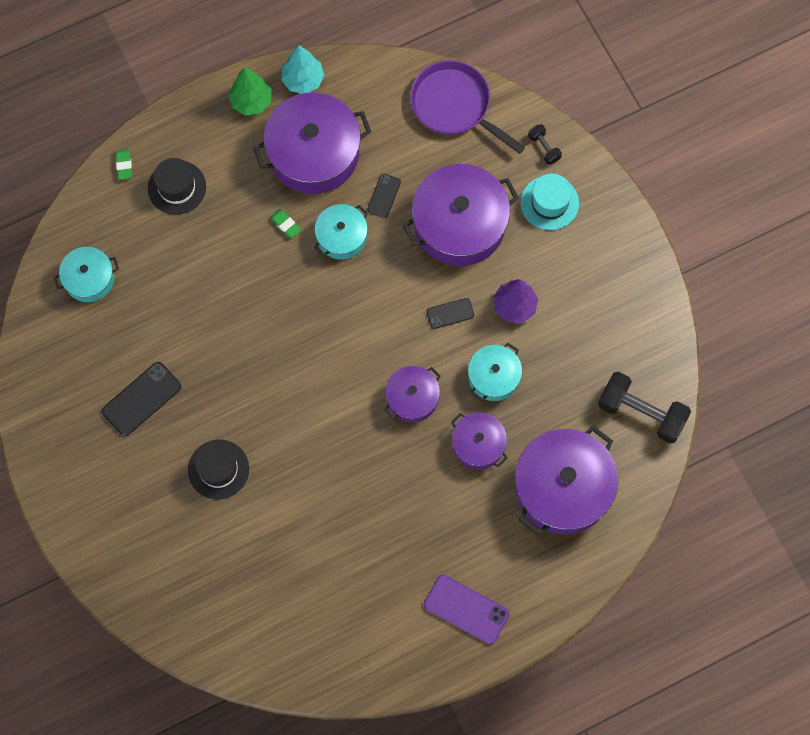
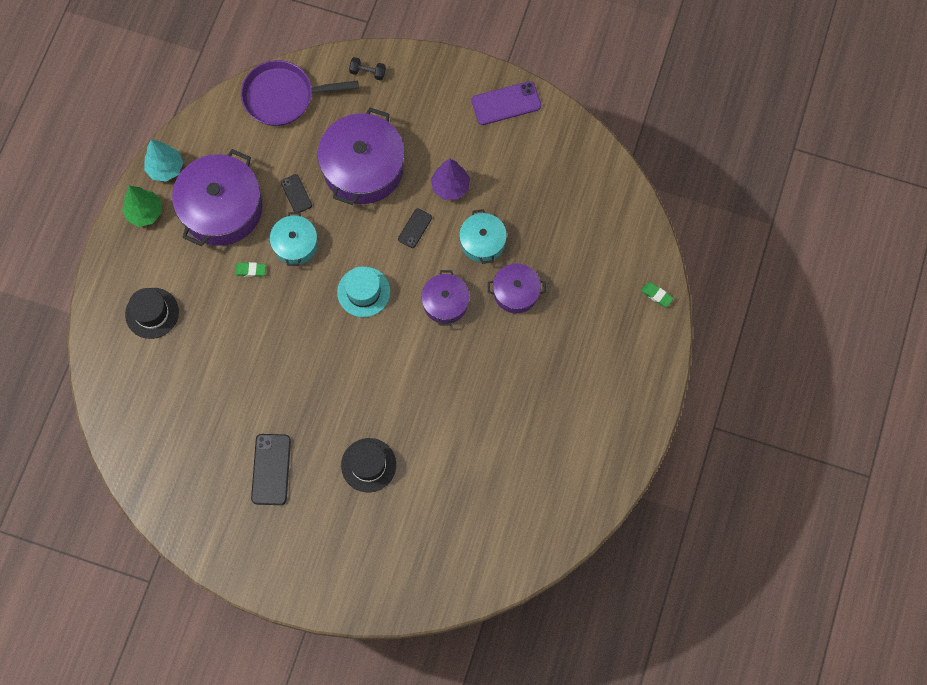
camera: 45 degrees left, 0 degrees up
turquoise pot [54,247,119,302] -> none
green eraser [115,149,132,180] -> green eraser moved to [641,282,674,307]
purple phone [424,575,509,644] -> purple phone moved to [471,81,541,125]
purple pot [515,426,618,535] -> none
turquoise hat [521,173,579,230] -> turquoise hat moved to [337,266,390,317]
black dumbbell [598,372,691,444] -> none

